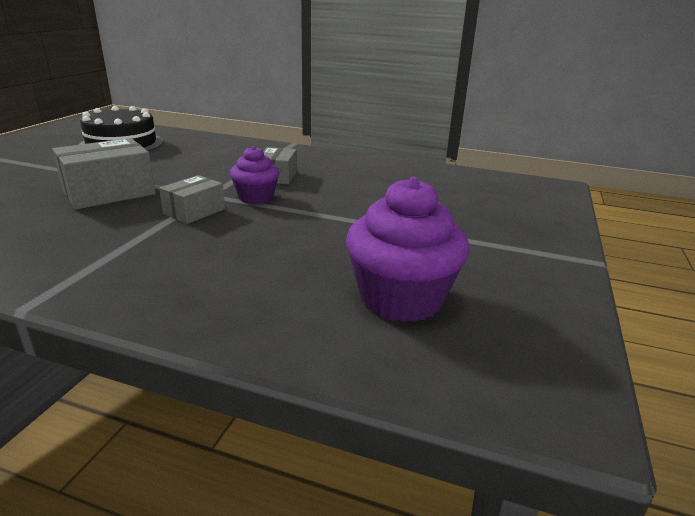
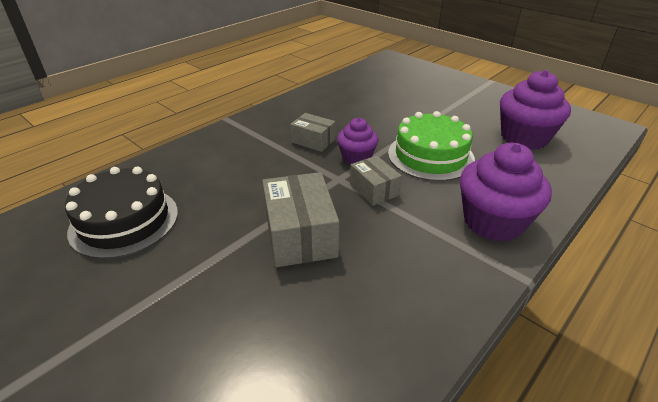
camera: 65 degrees left, 10 degrees up
none -> green cake [388,111,475,181]
none -> purple cupcake [460,143,552,242]

